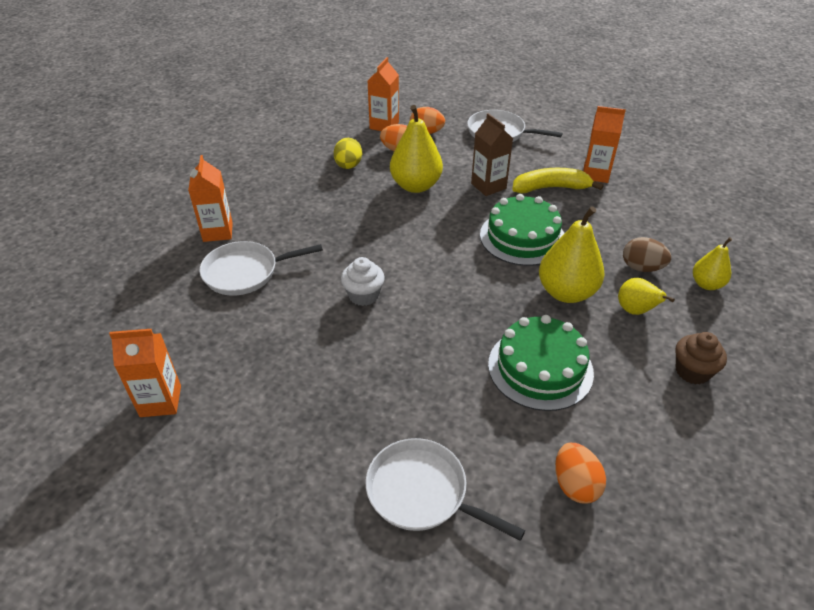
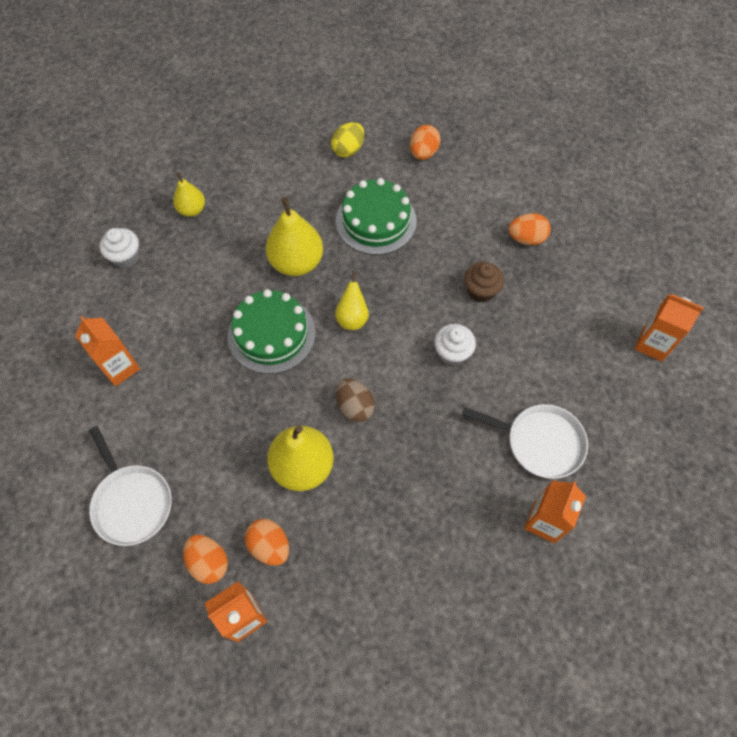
camera: 145 degrees left, 20 degrees up
yellow egg [334,138,362,169] -> yellow egg moved to [331,122,364,158]
white pan [366,438,525,541] -> none
brown carton [471,113,513,196] -> none
yellow banana [512,168,604,193] -> none
yellow pear [618,278,675,315] -> yellow pear moved to [335,271,369,330]
brown egg [623,237,671,272] -> brown egg moved to [336,378,375,422]
brown cupcake [676,332,727,384] -> brown cupcake moved to [464,262,504,303]
none -> white cupcake [99,228,139,268]
none -> orange egg [508,213,551,245]

